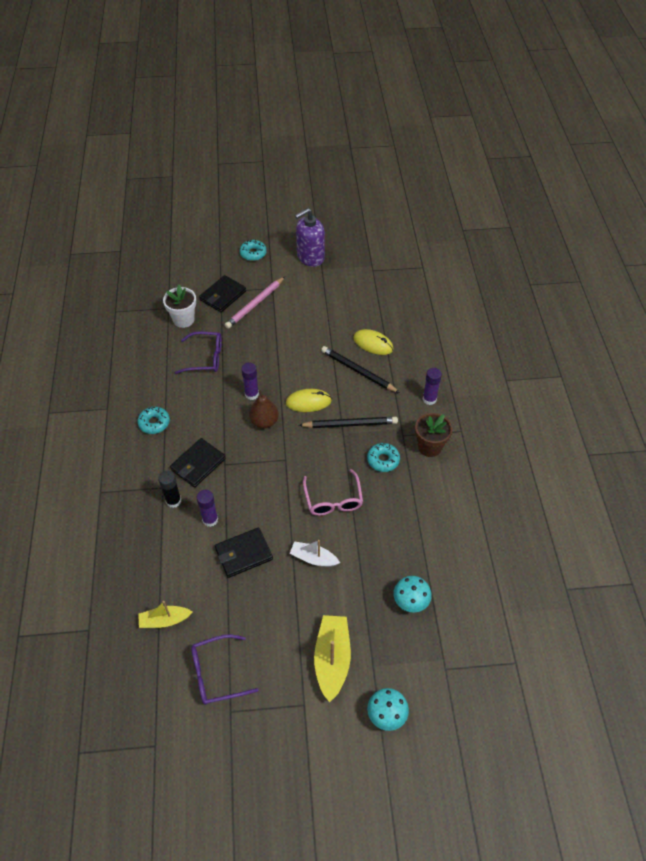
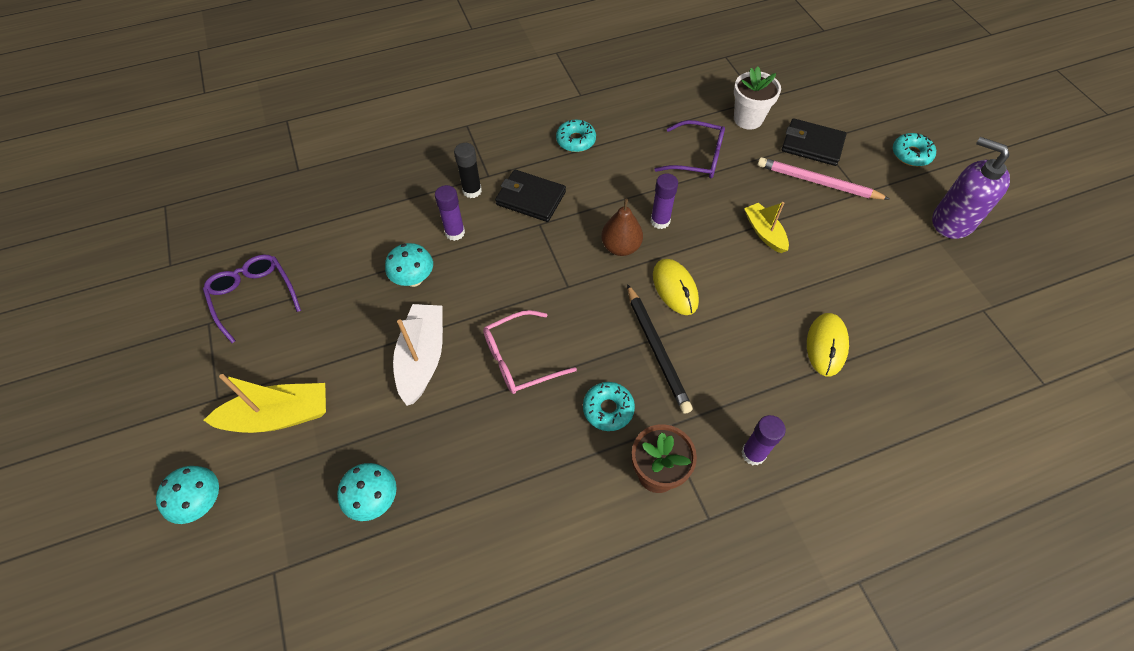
camera: 75 degrees right, 5 degrees up
yellow boat [138,601,192,628] -> yellow boat moved to [744,202,789,253]
purple glasses [175,332,222,374] -> purple glasses turned 60 degrees counterclockwise [654,120,725,179]
black wallet [215,527,273,578] -> turquoise mushroom [385,243,433,287]
white boat [289,540,340,567] -> white boat [393,304,443,406], size x1.58
black pencil [321,346,400,393] -> none

